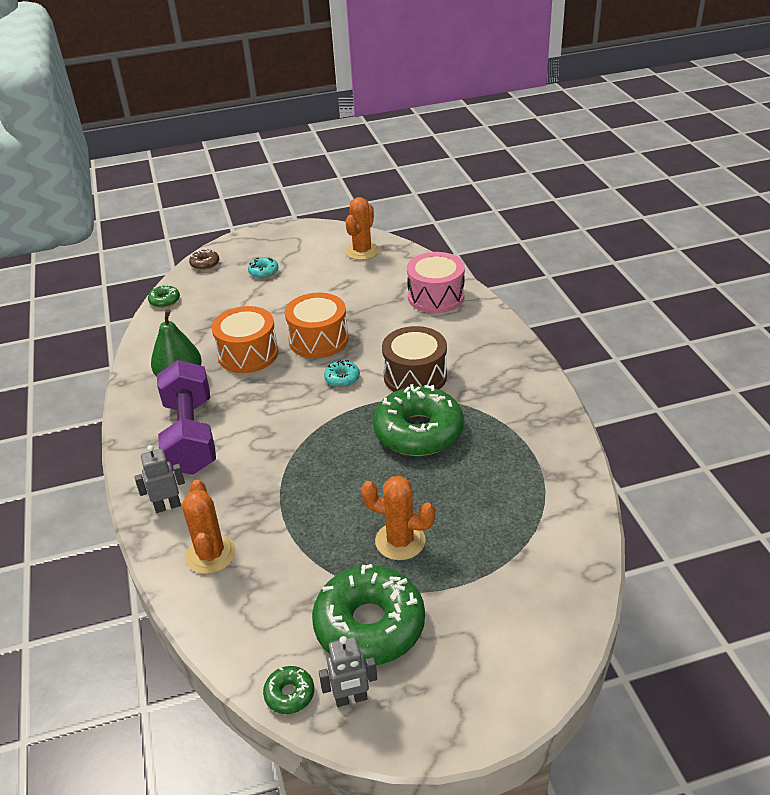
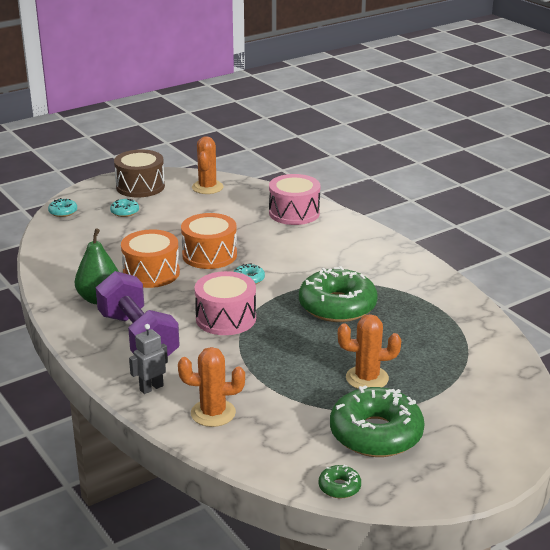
camera: 20 degrees left, 10 degrees down
green donut [148,285,180,308] -> none
orange cactus [182,480,236,574] -> orange cactus turned 60 degrees counterclockwise [178,347,245,427]
brown donut [189,248,219,270] -> turquoise donut [48,198,77,217]
grey robot [319,636,377,707] -> none
brown drum [382,326,447,392] -> brown drum moved to [114,150,165,197]
none -> pink drum [194,271,256,335]

